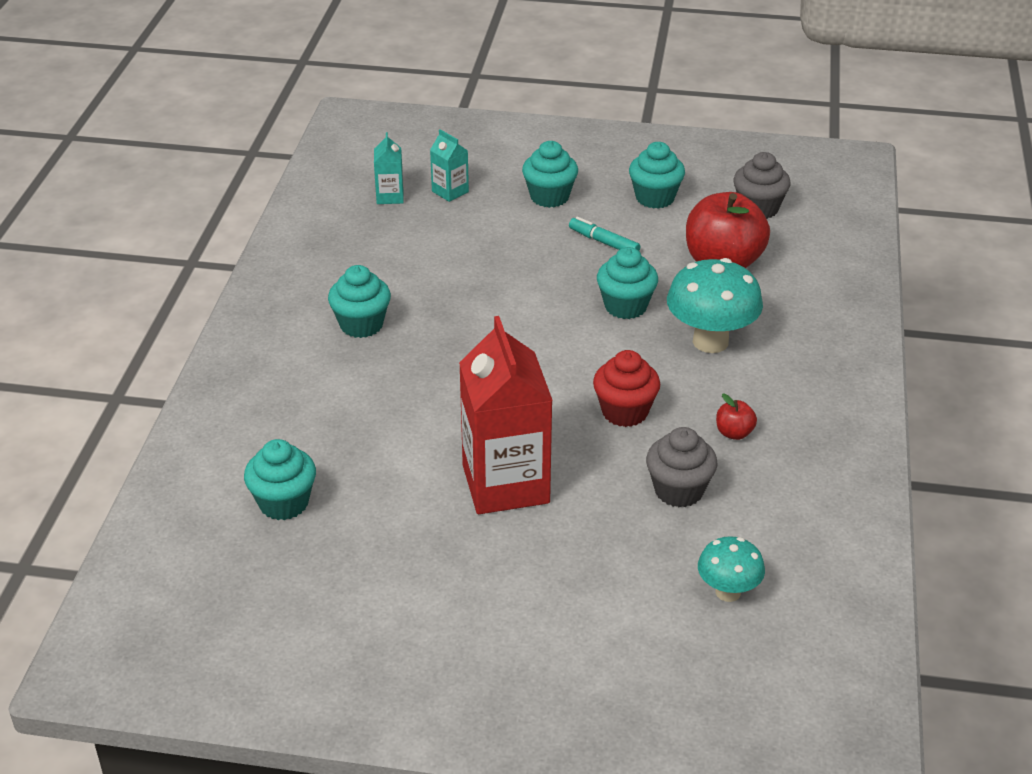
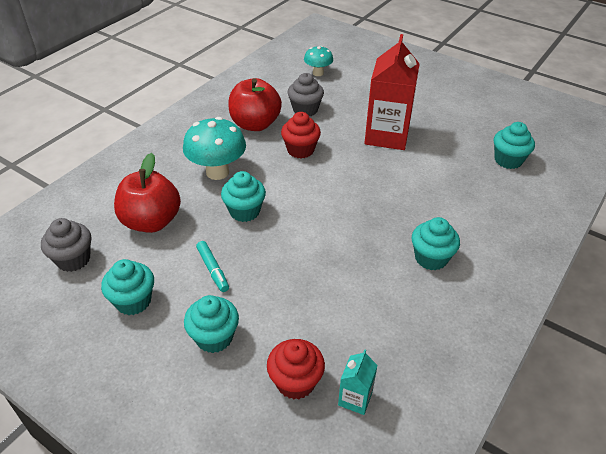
camera: 155 degrees left, 5 degrees up
turquoise carton [430,129,469,202] -> red cupcake [267,339,325,399]
red apple [716,394,757,440] -> red apple [228,78,282,131], size x2.35

